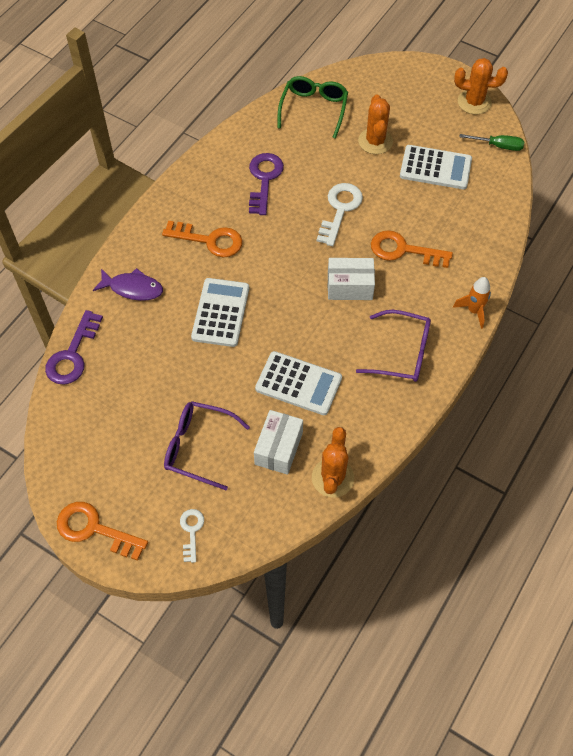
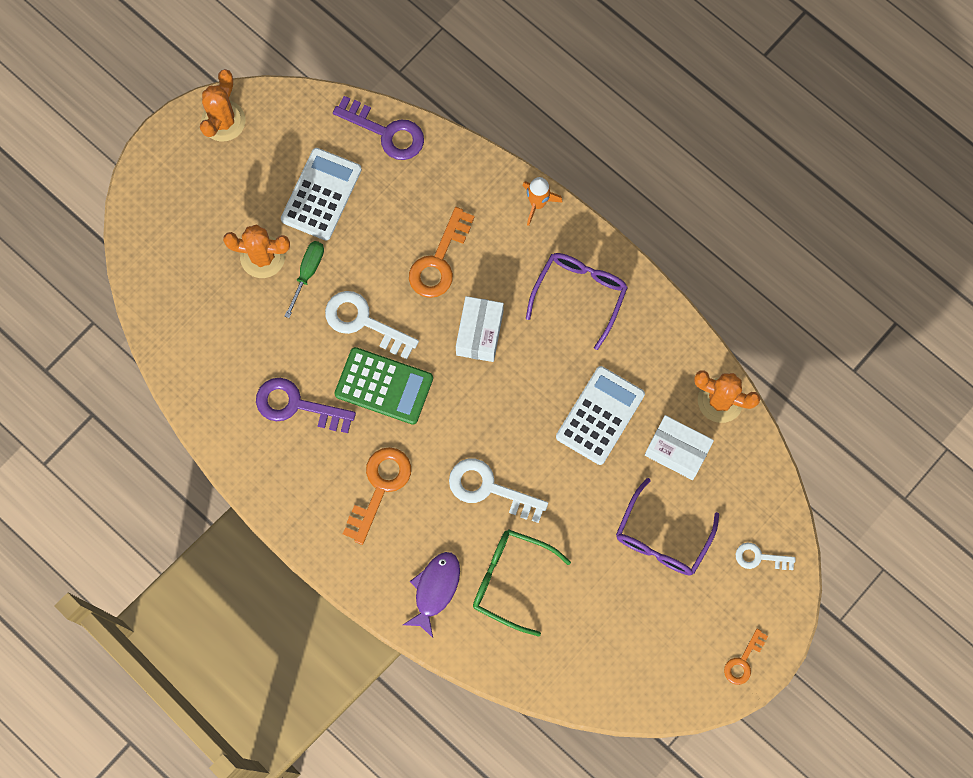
camera: 80 degrees left, 15 degrees up
purple key [45,310,103,385] -> purple key moved to [333,96,424,160]
orange key [57,502,148,561] -> orange key [724,629,768,685], size x0.58
white calculator [191,278,249,347] -> white key [449,459,548,523]
green glasses [278,76,348,139] -> green glasses moved to [473,529,571,636]
green screwdriver [459,134,524,151] -> green screwdriver moved to [284,241,324,318]
none -> green calculator [334,347,433,425]

